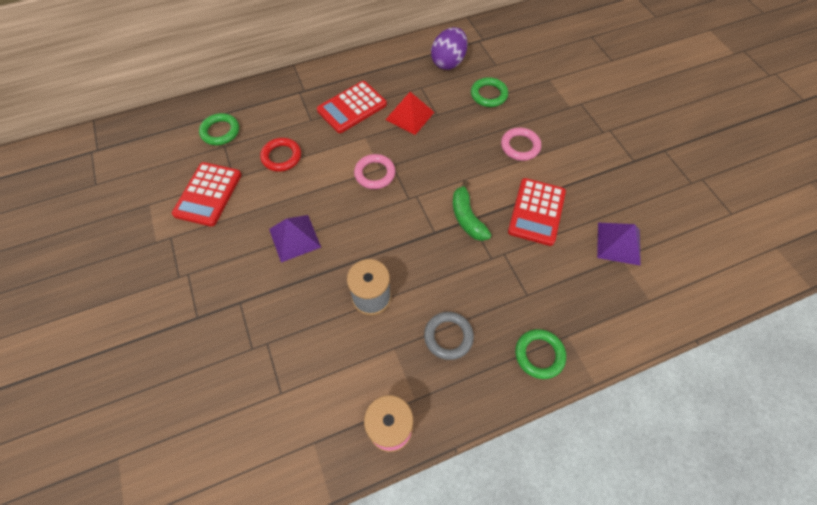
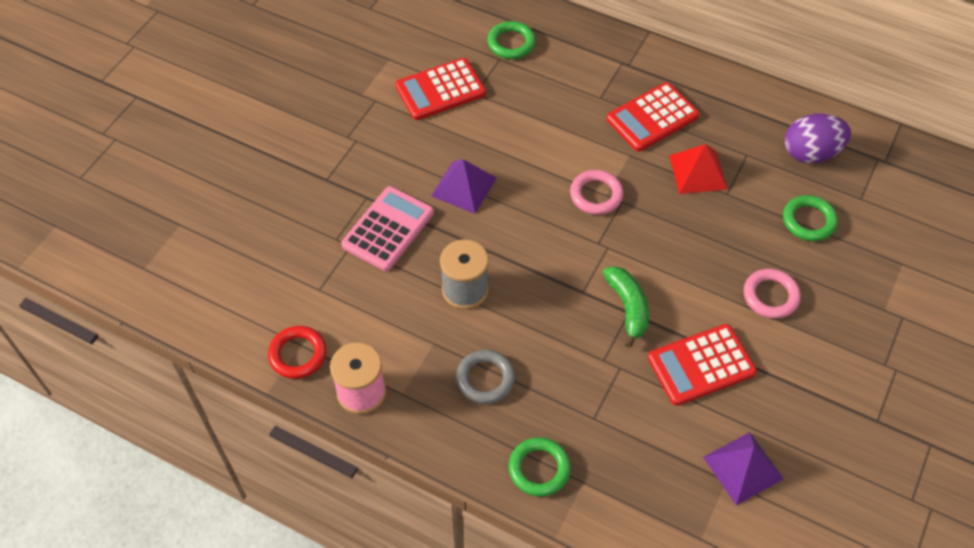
camera: 50 degrees right, 5 degrees down
red ring [260,138,301,172] -> red ring moved to [268,326,327,379]
red calculator [317,81,387,133] -> red calculator turned 45 degrees counterclockwise [606,82,700,151]
green banana [453,180,491,241] -> green banana turned 135 degrees clockwise [603,266,649,348]
none -> pink calculator [341,186,434,271]

